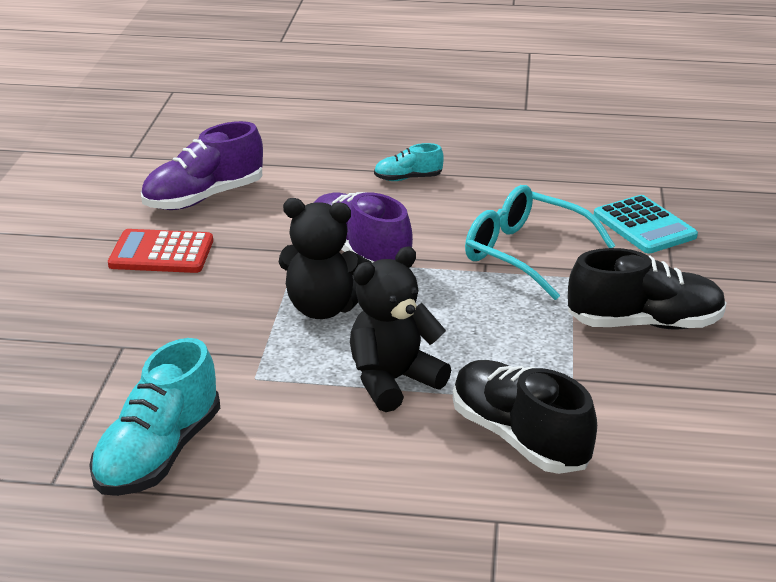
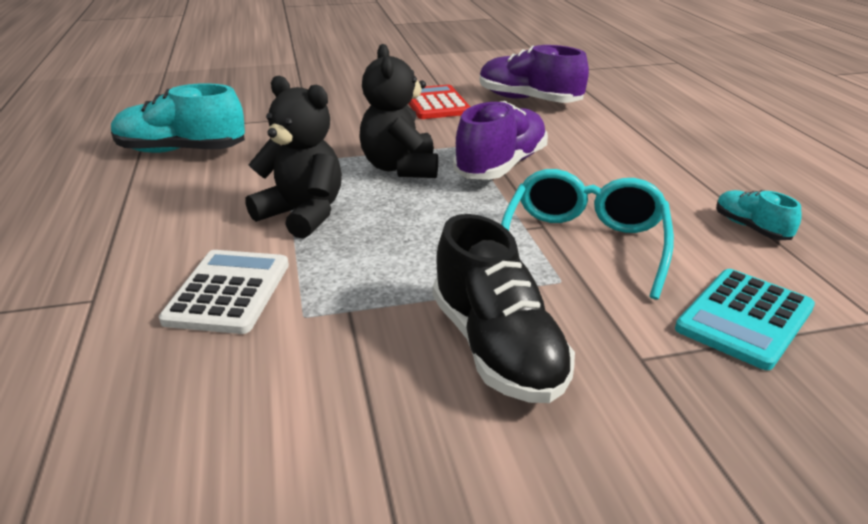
camera: 70 degrees right, 0 degrees up
turquoise shoe [374,143,444,181] -> turquoise shoe moved to [716,190,802,240]
black shoe [453,360,597,474] -> white calculator [159,250,289,334]

